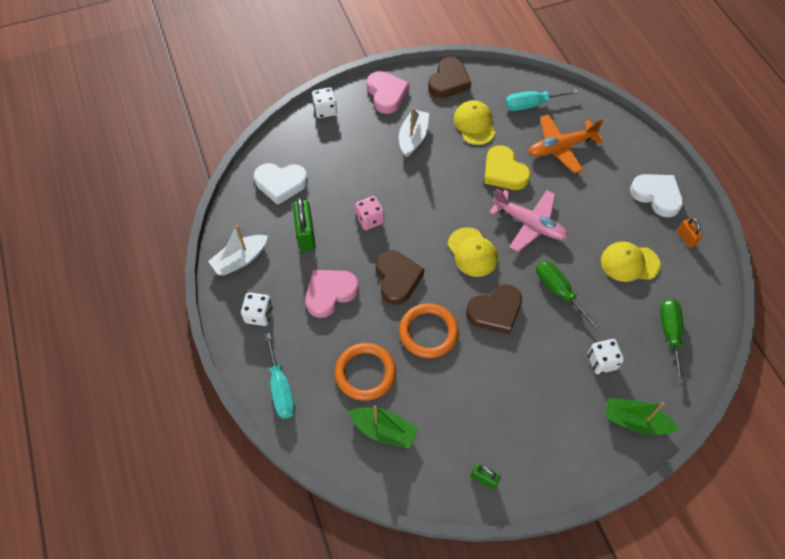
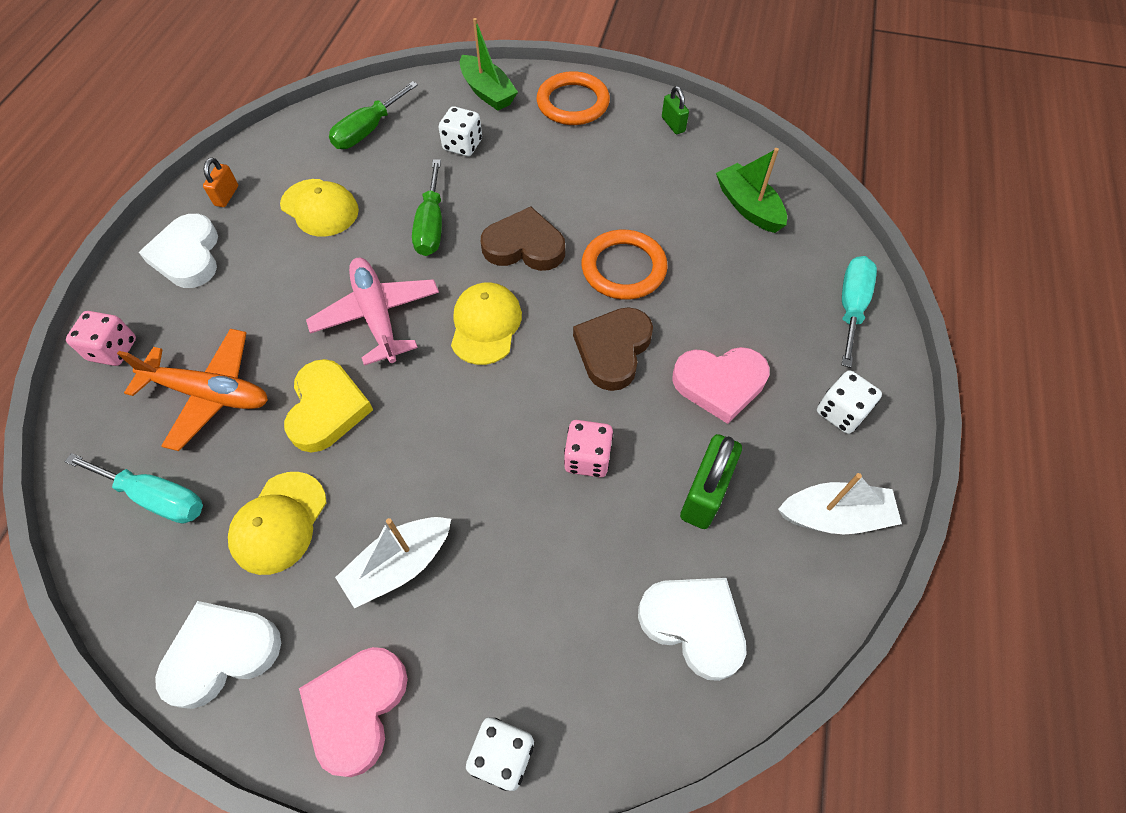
camera: 145 degrees left, 0 degrees up
orange ring [335,343,396,401] -> orange ring moved to [537,71,610,125]
brown heart [428,57,471,98] -> white heart [155,601,281,709]
none -> pink dice [66,311,136,366]

